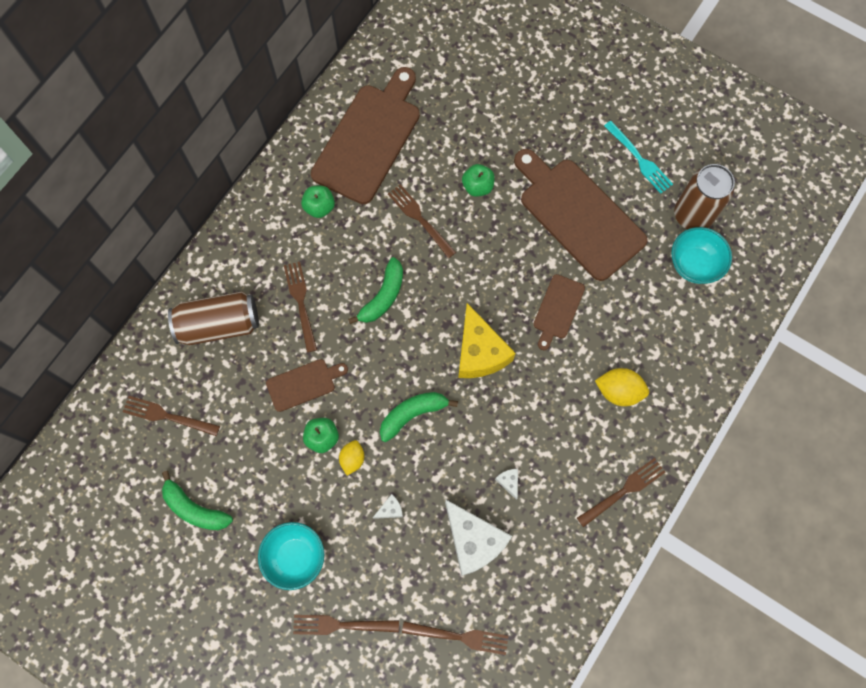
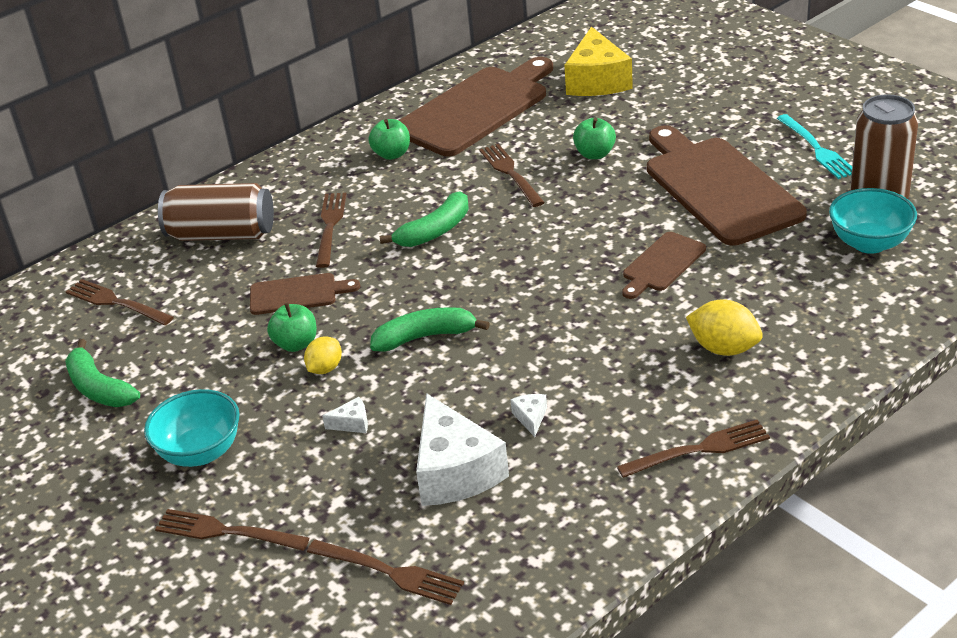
camera: 20 degrees right, 35 degrees down
yellow cheese [458,303,515,378] -> yellow cheese moved to [564,26,633,96]

